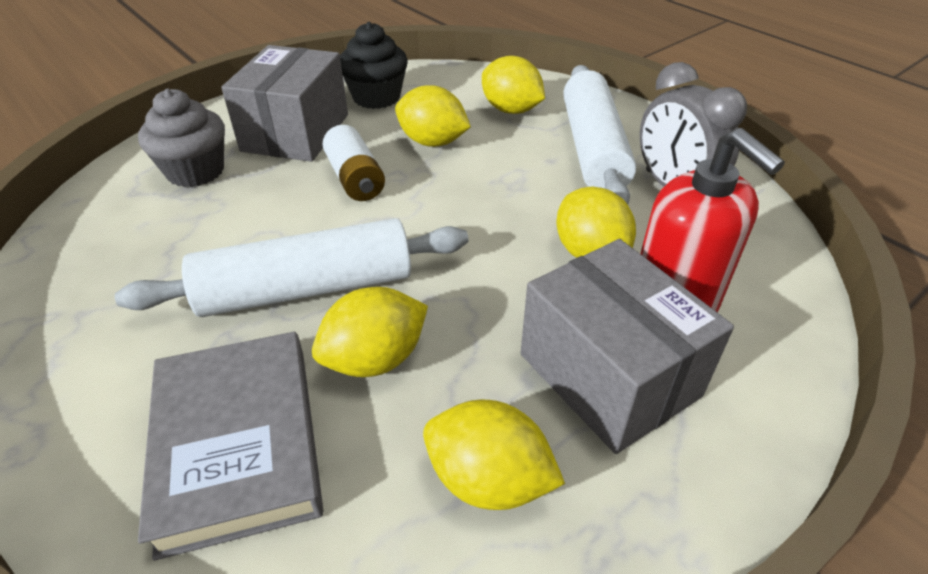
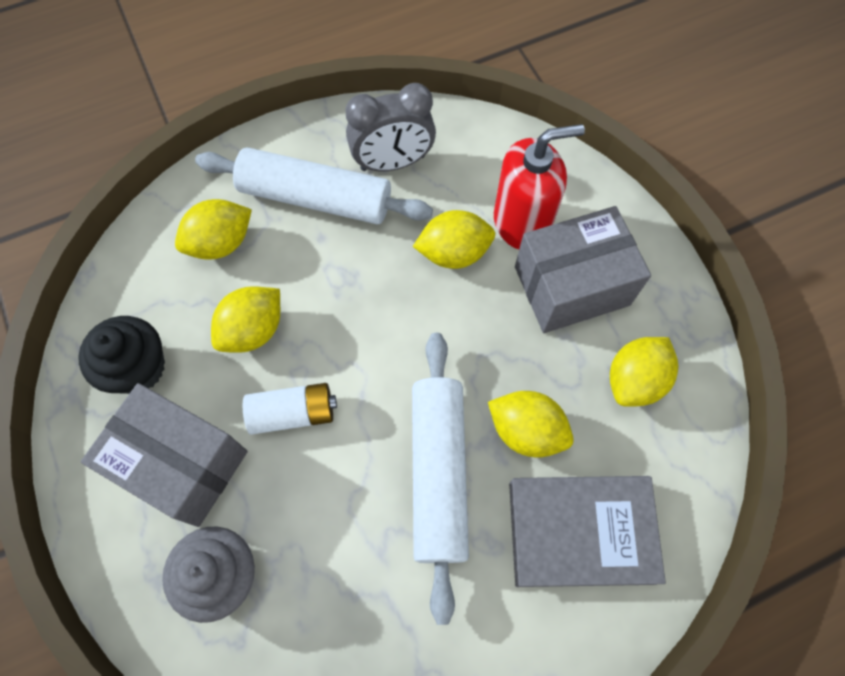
camera: 75 degrees left, 25 degrees up
yellow lemon [312,287,428,377] -> yellow lemon turned 45 degrees counterclockwise [488,391,574,457]

